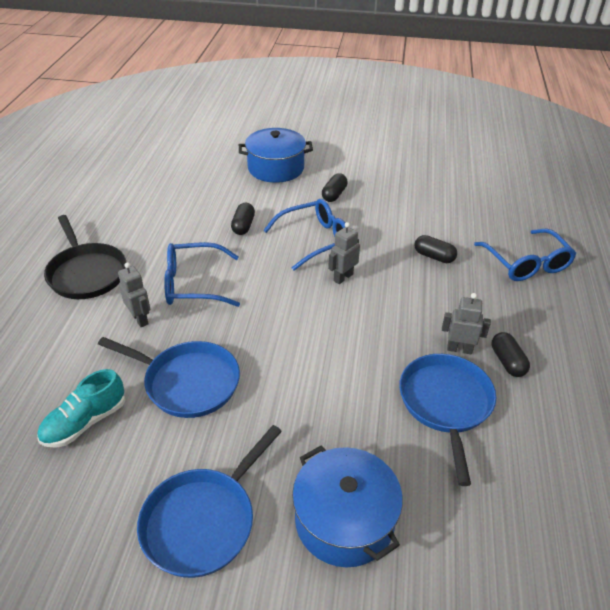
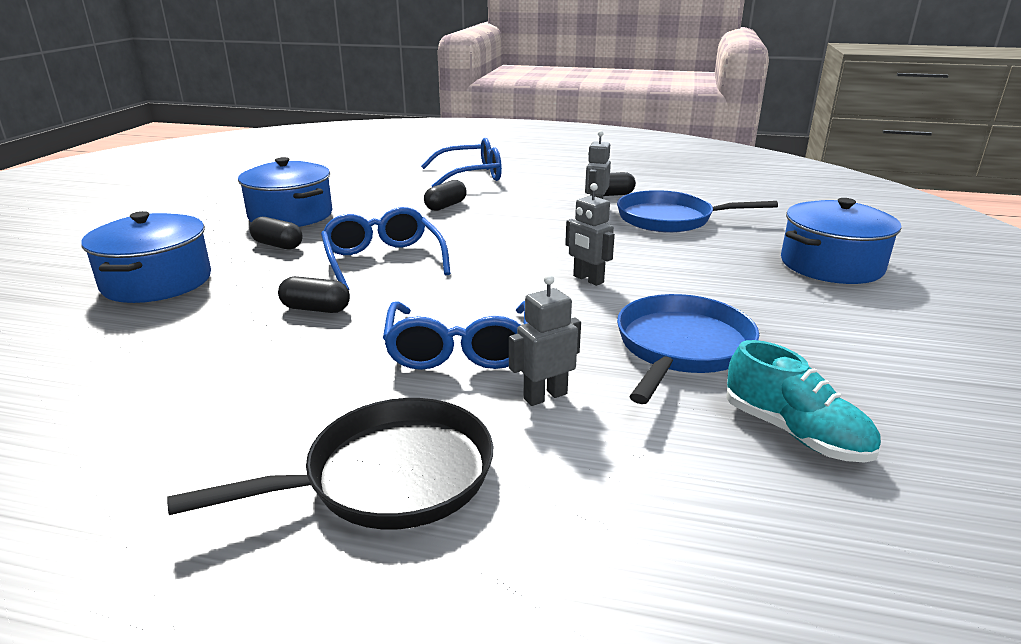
camera: 85 degrees left, 15 degrees down
blue pan [137,425,282,578] -> none
grey robot [328,222,360,284] -> grey robot moved to [565,183,615,286]
none -> blue pot [238,157,332,227]

